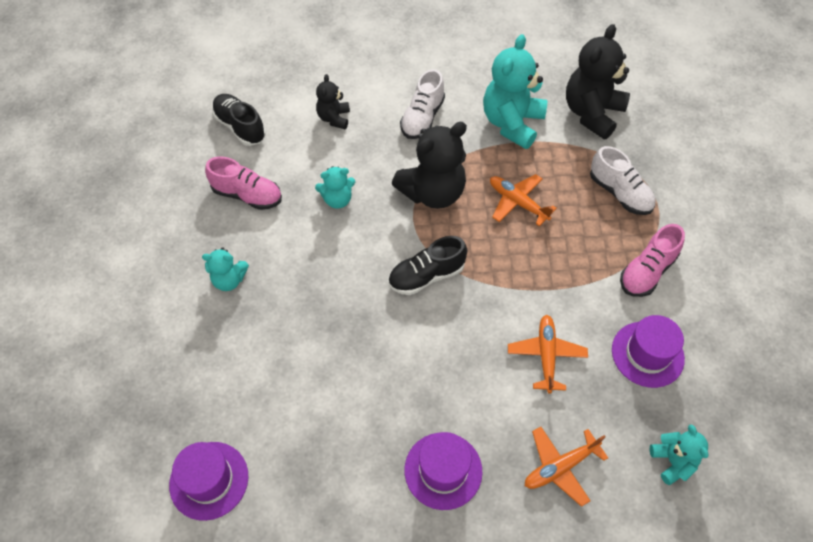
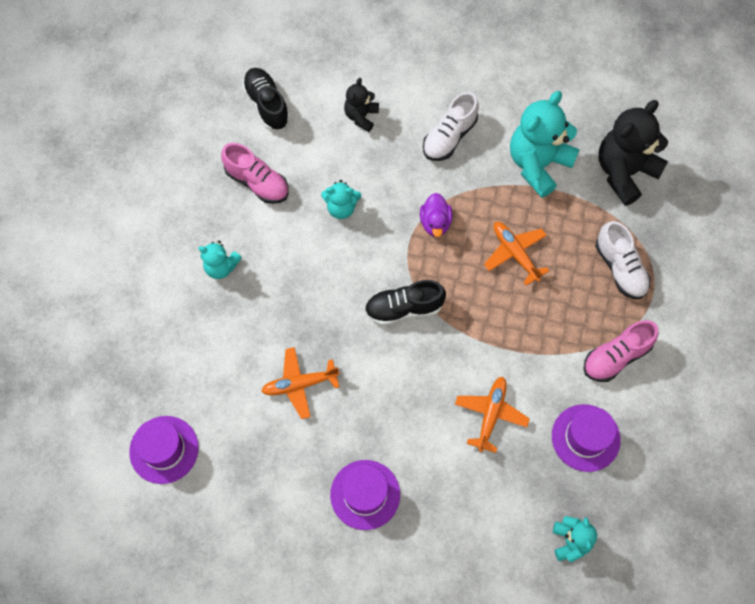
camera: 15 degrees right, 10 degrees up
black teddy bear [391,122,467,209] -> purple duck [420,193,452,237]
orange plane [525,427,608,507] -> orange plane moved to [261,347,339,419]

